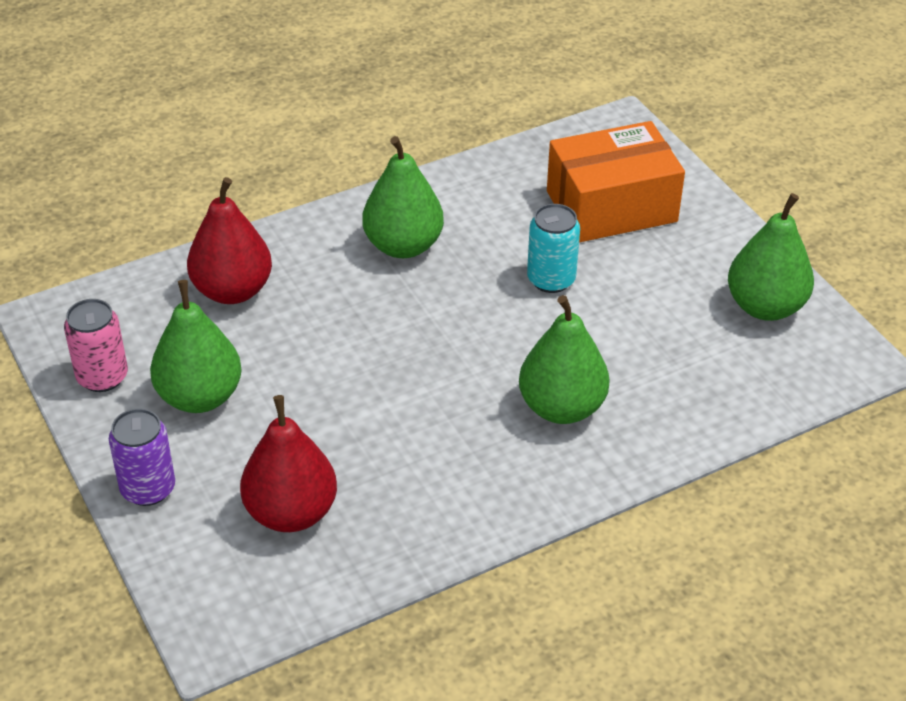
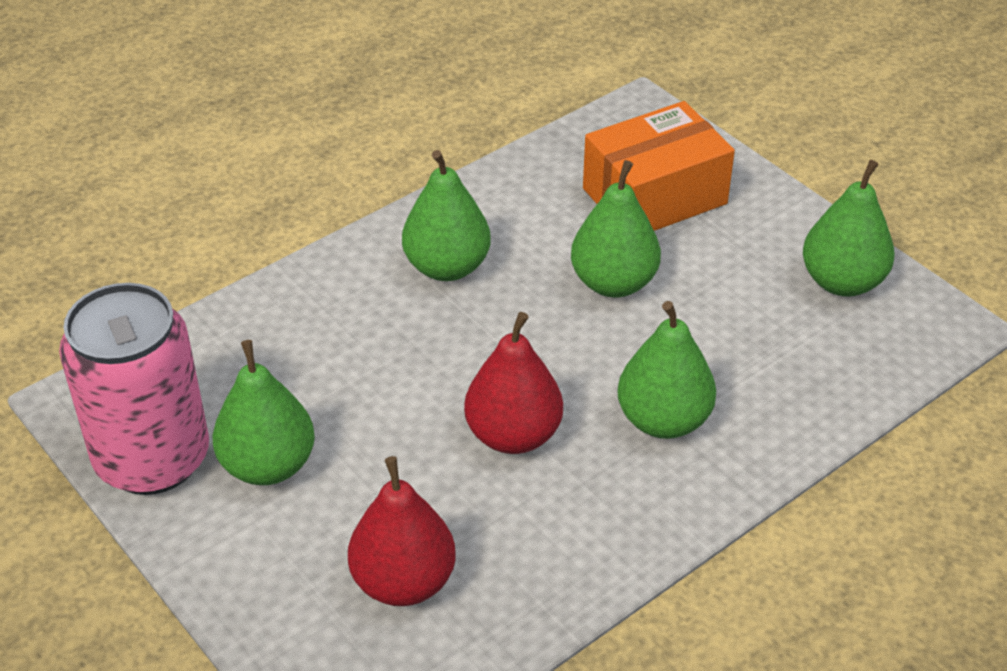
camera: 10 degrees left, 0 degrees up
pink can [64,299,128,392] -> pink can [59,283,209,495], size x1.99
purple can [109,408,175,506] -> none
red pear [187,177,272,304] -> red pear moved to [464,312,563,454]
turquoise can [527,204,580,293] -> green pear [571,160,661,297]

